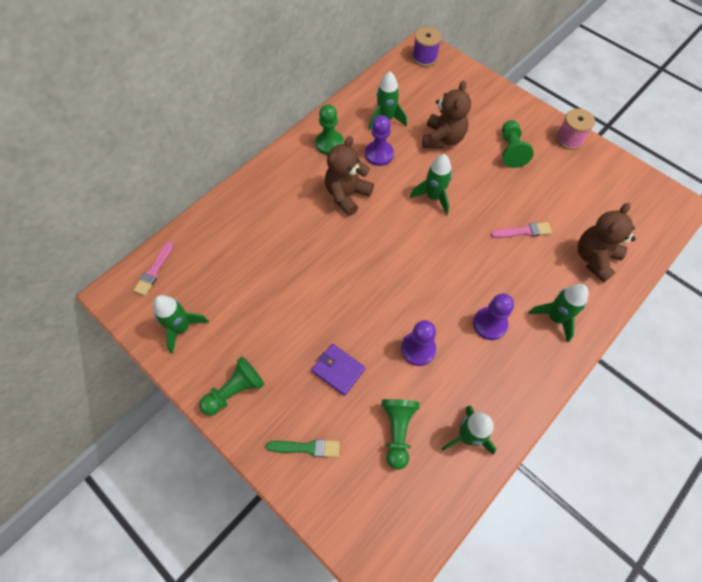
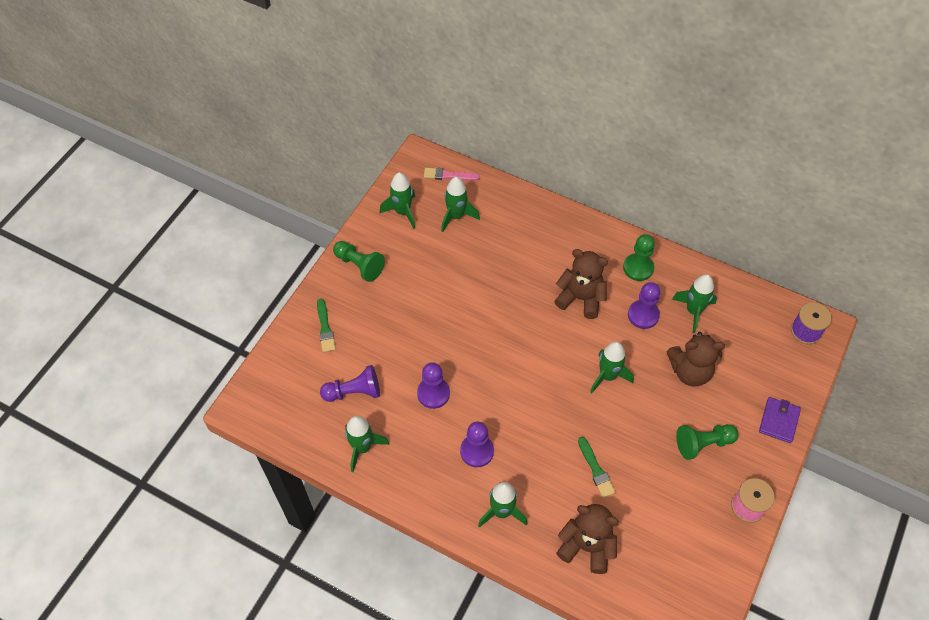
camera: 75 degrees right, 5 degrees down
purple wallet [312,344,365,396] -> purple wallet moved to [759,397,801,443]
green pawn [382,399,419,470] -> purple pawn [320,365,380,402]
pink brush [490,222,552,238] -> green brush [578,437,616,498]
none -> green rocket [441,177,480,232]

